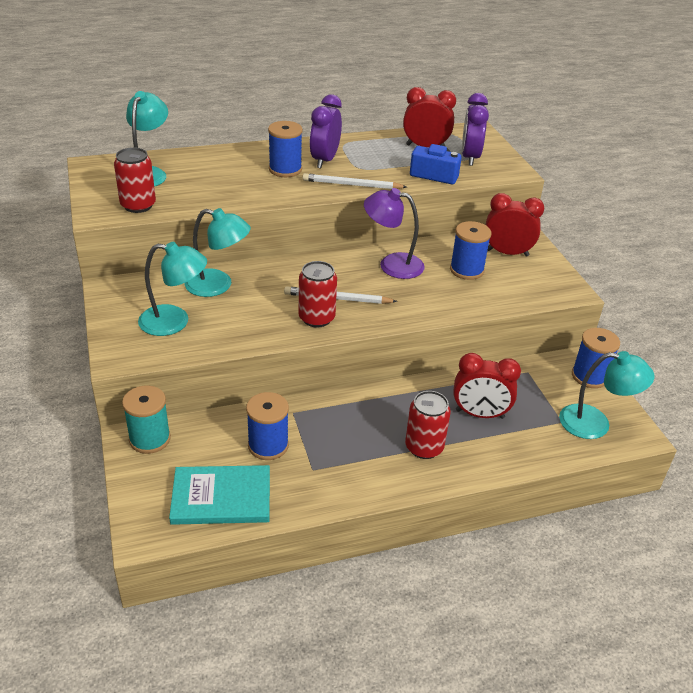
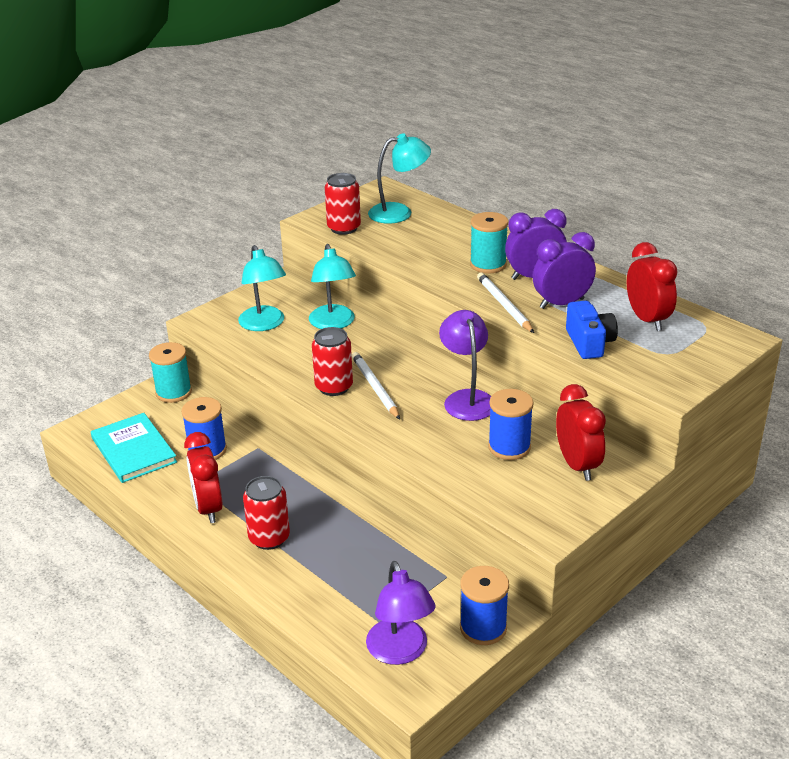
camera: 65 degrees right, 5 degrees down
blue spool [268,121,303,177] -> turquoise spool [470,212,508,273]
red clock [453,353,521,419] -> red clock moved to [184,432,223,523]
purple clock [462,93,489,166] -> purple clock moved to [533,232,596,309]
turquoise lamp [559,351,655,439] -> purple lamp [366,561,436,665]

